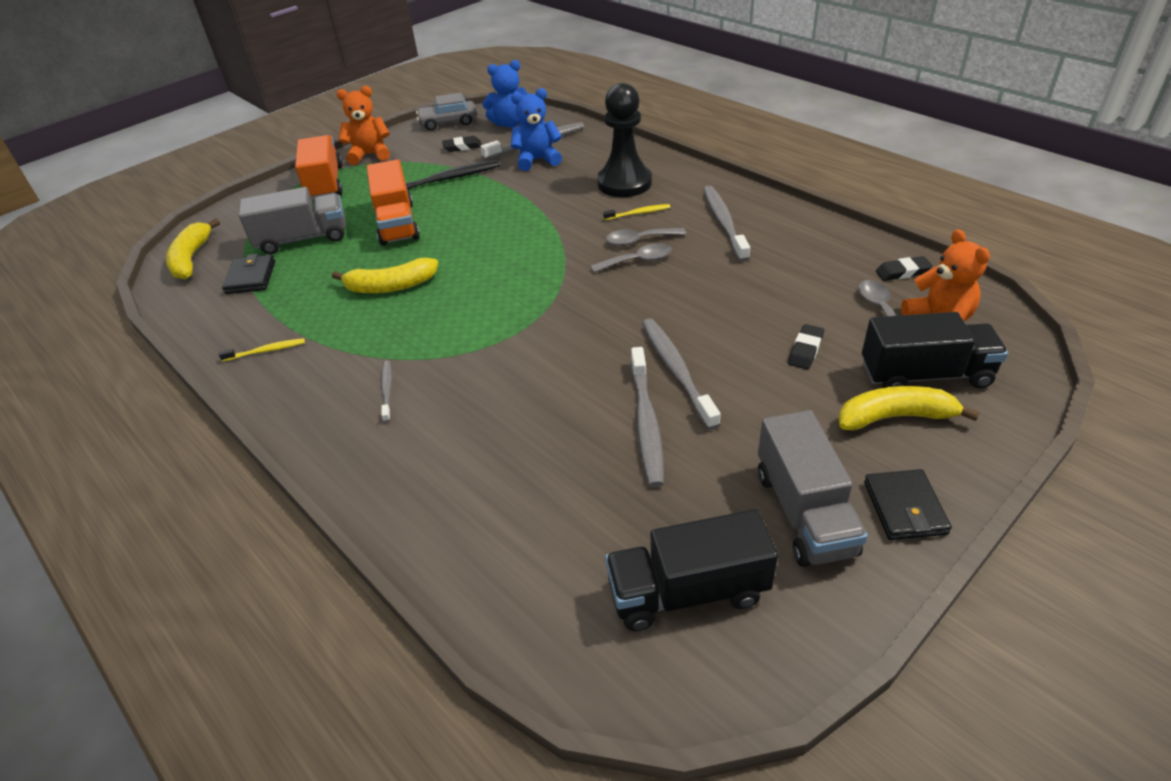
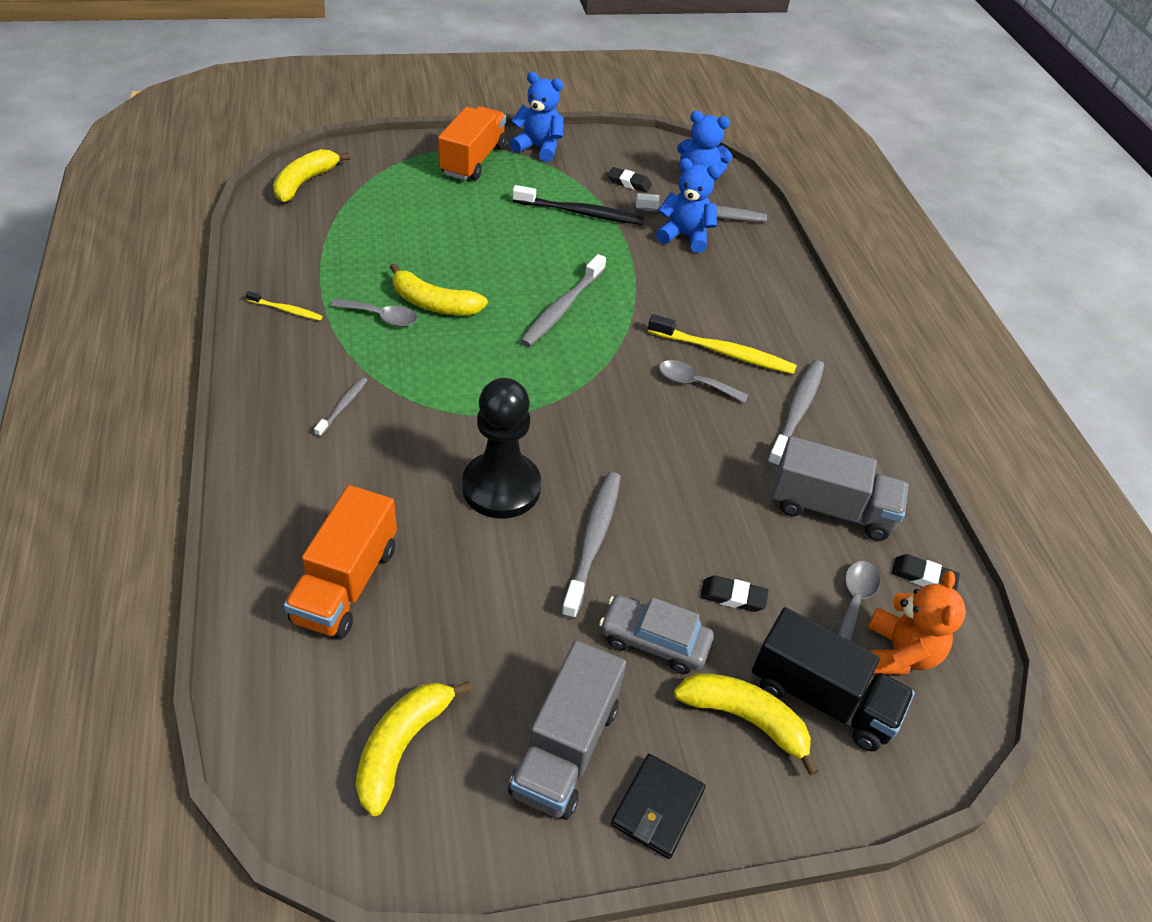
camera: 25 degrees right, 5 degrees up
black wallet [222,254,275,294] -> none
grey truck [239,187,346,255] -> grey truck moved to [772,436,908,541]
orange teddy bear [336,86,390,165] -> blue teddy bear [510,72,563,162]
orange truck [367,159,420,246] -> orange truck moved to [284,485,397,639]
grey car [416,93,477,131] -> grey car moved to [599,595,714,674]
grey spoon [591,243,672,272] -> grey spoon moved to [331,298,418,327]
black pawn [597,83,652,197] -> black pawn moved to [462,378,541,519]
yellow toothbrush [603,204,670,220] -> yellow toothbrush [648,314,797,374], size x1.90
black truck [605,509,778,631] -> yellow banana [356,681,472,816]
grey toothbrush [631,347,664,487] -> grey toothbrush moved to [520,254,606,347]
black eraser [788,324,824,369] -> black eraser turned 45 degrees clockwise [700,576,768,612]

